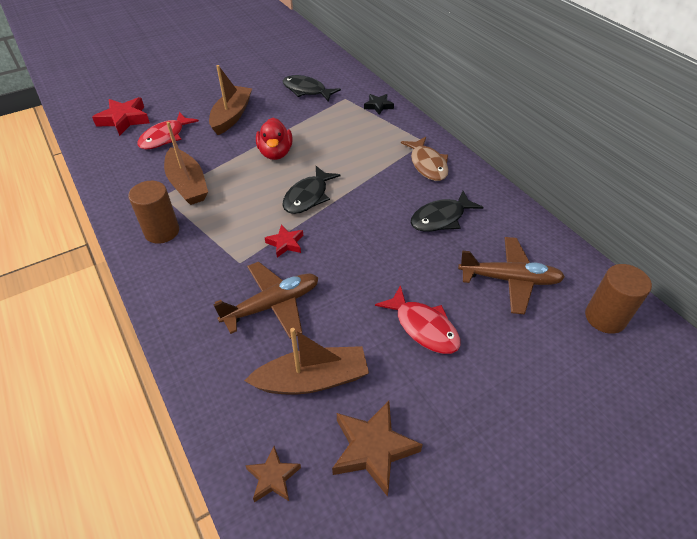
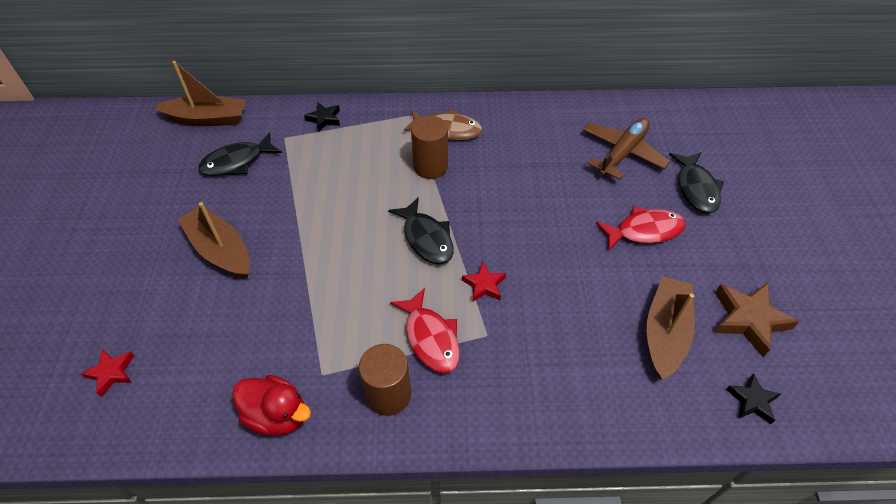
camera: 60 degrees left, 5 degrees up
red star [92,97,150,136] -> red star [81,349,134,397], size x0.58
red fish [137,112,199,149] -> red fish moved to [390,288,460,373]
brown boat [164,122,208,205] -> brown boat moved to [154,61,246,126]
brown plane [213,261,319,339] -> none
brown star [245,446,301,502] -> black star [726,373,781,424]
red duck [256,118,293,160] -> red duck moved to [232,375,311,436]
black fish [410,191,484,232] -> black fish moved to [669,152,724,214]
brown cylinder [585,264,652,334] -> brown cylinder moved to [411,116,448,179]

